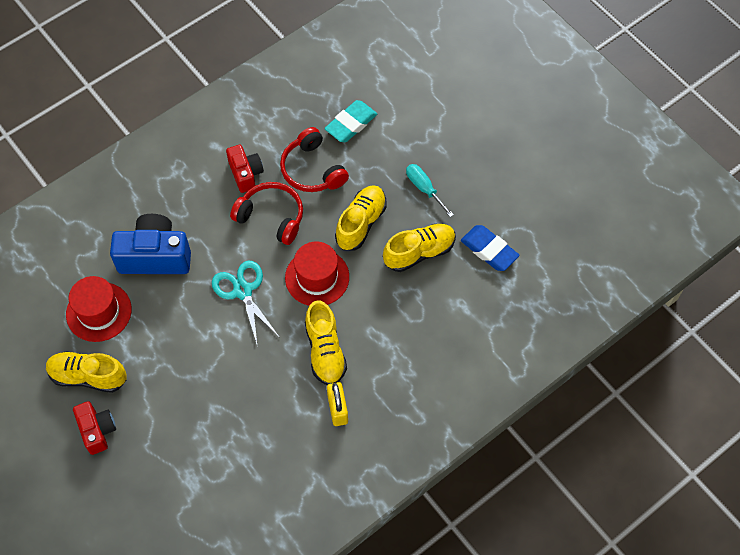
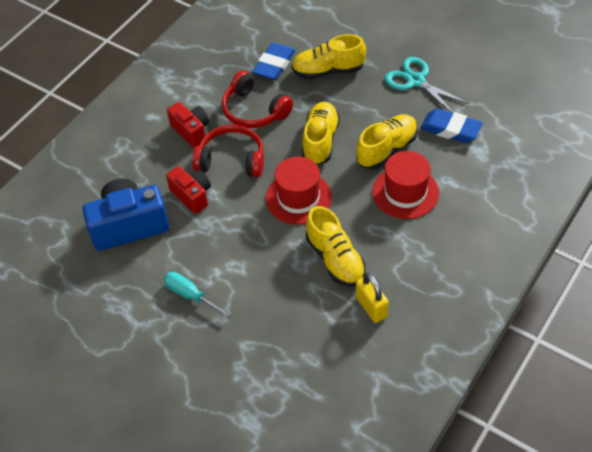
camera: 15 degrees left, 10 degrees down
yellow shoe [46,351,127,393] -> yellow shoe moved to [291,34,366,79]
red hat [66,276,132,342] -> red hat moved to [372,151,439,219]
red camera [73,401,116,455] -> red camera moved to [166,166,211,214]
turquoise scissors [212,261,280,347] -> turquoise scissors moved to [385,57,470,113]
turquoise eraser [324,100,377,142] -> blue eraser [252,43,296,80]
turquoise screwdriver [406,164,454,217] -> turquoise screwdriver moved to [164,272,231,317]

